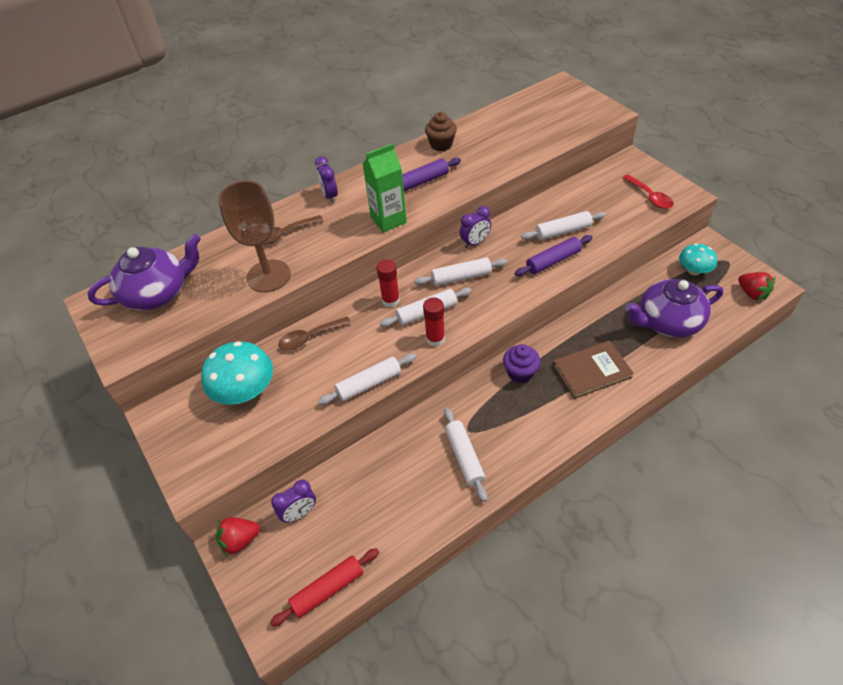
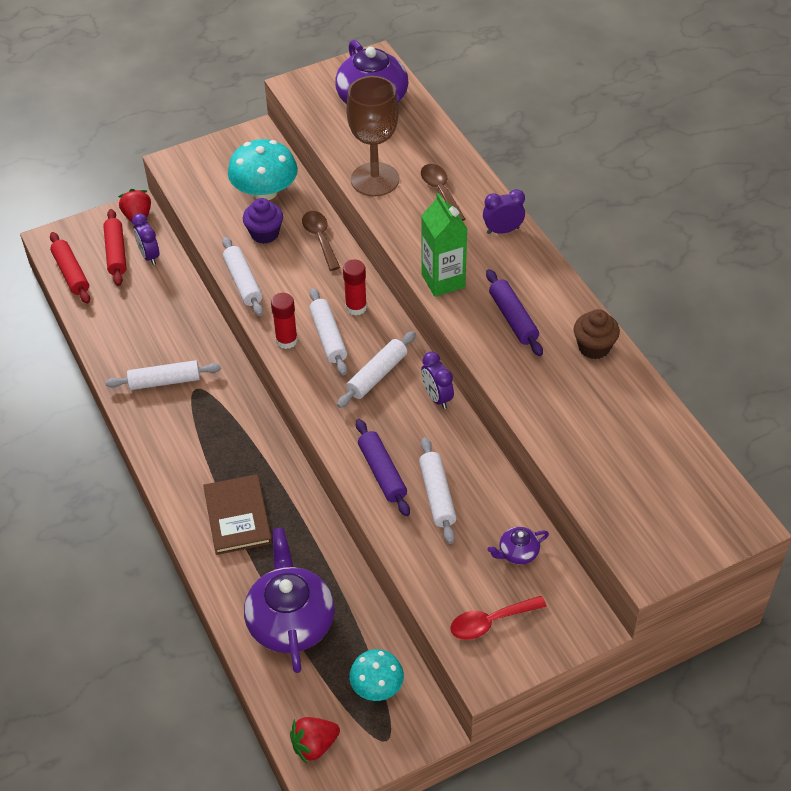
camera: 95 degrees right, 0 degrees up
white rolling pin [414,257,508,286] -> white rolling pin turned 45 degrees clockwise [337,331,416,408]
purple cupcake [503,344,541,383] -> purple cupcake moved to [243,198,283,244]
none -> red rolling pin [103,209,127,286]
none -> purple teapot [487,527,549,565]

